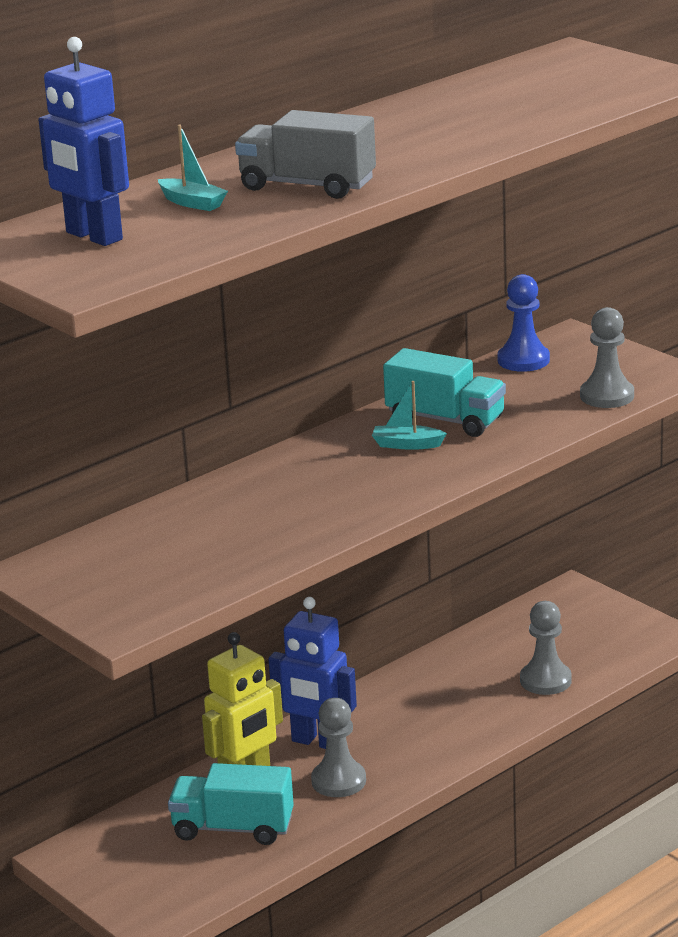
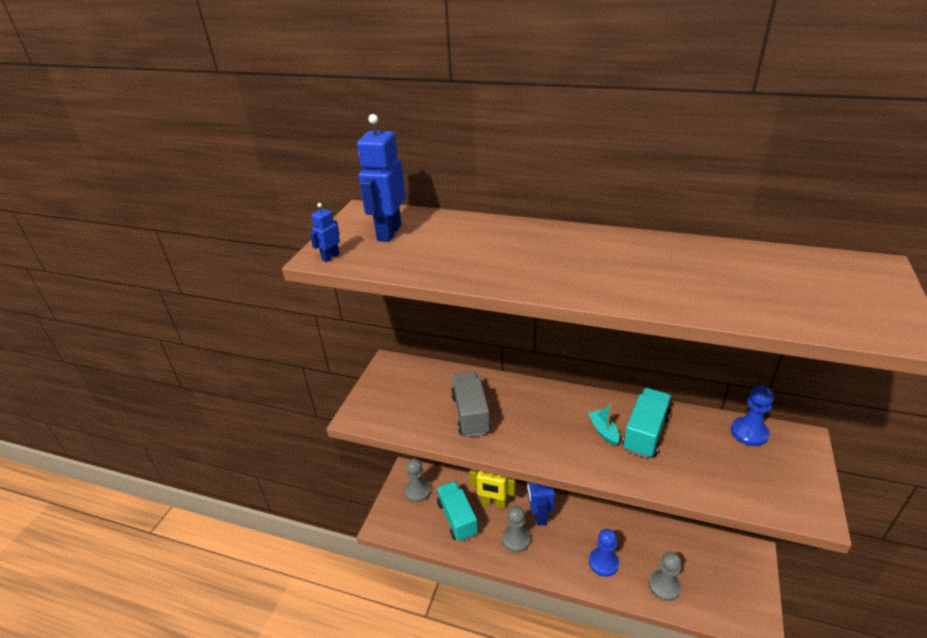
camera: 60 degrees right, 10 degrees up
turquoise boat [158,125,228,211] -> none
grey truck [235,110,376,199] -> grey truck moved to [451,371,491,437]
turquoise truck [383,348,506,437] -> turquoise truck turned 150 degrees counterclockwise [622,388,671,458]
grey pawn [580,307,634,408] -> grey pawn moved to [405,459,431,502]
none -> blue robot [310,203,340,262]
none -> blue pawn [589,529,619,577]

